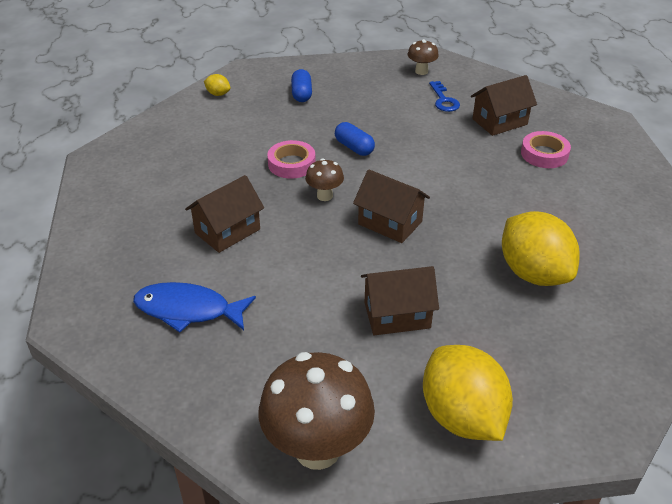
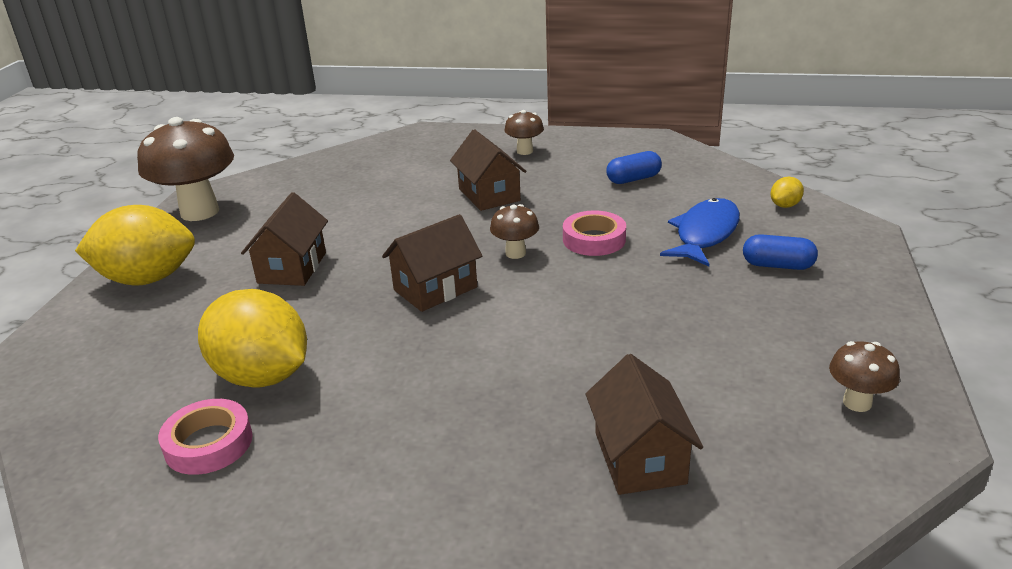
camera: 110 degrees right, 10 degrees down
blue fish [133,282,256,333] -> blue fish moved to [660,198,740,266]
blue capsule [335,122,375,156] -> blue capsule moved to [606,151,662,184]
blue key [429,81,460,112] -> none
yellow lemon [502,211,580,286] -> yellow lemon turned 45 degrees clockwise [198,289,307,387]
pink tape [521,131,571,168] -> pink tape moved to [158,399,253,475]
none -> brown mushroom [504,110,544,155]

